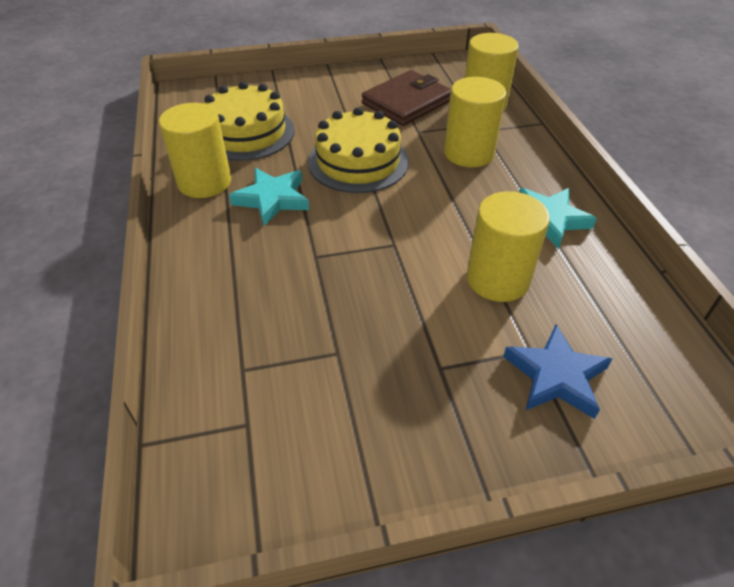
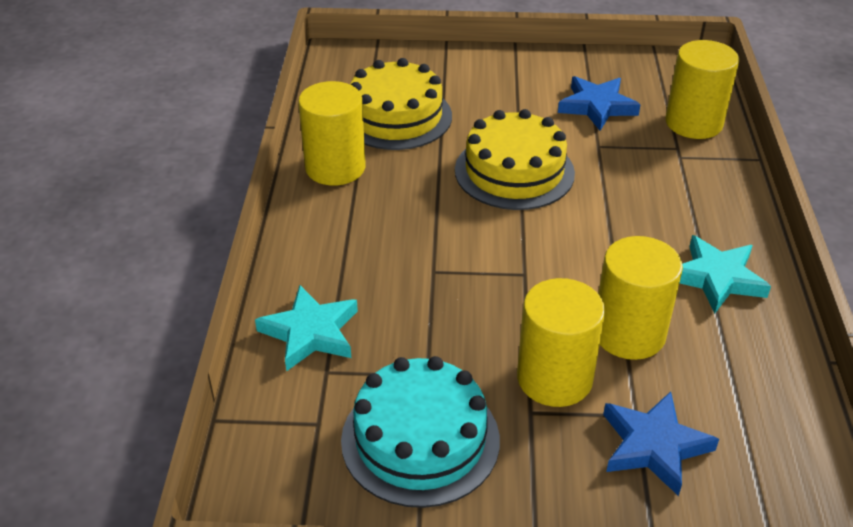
camera: 15 degrees right, 5 degrees down
turquoise star [229,168,309,226] -> turquoise star moved to [255,285,358,371]
brown wallet [362,70,451,126] -> blue star [558,76,641,131]
yellow cylinder [444,77,506,167] -> yellow cylinder moved to [517,278,605,407]
none -> turquoise cake [341,356,500,508]

